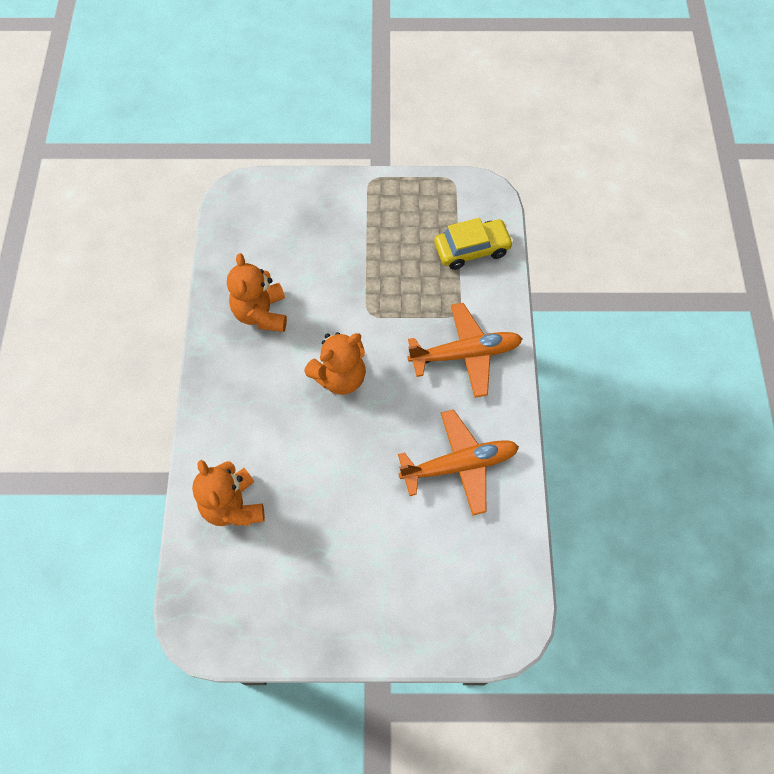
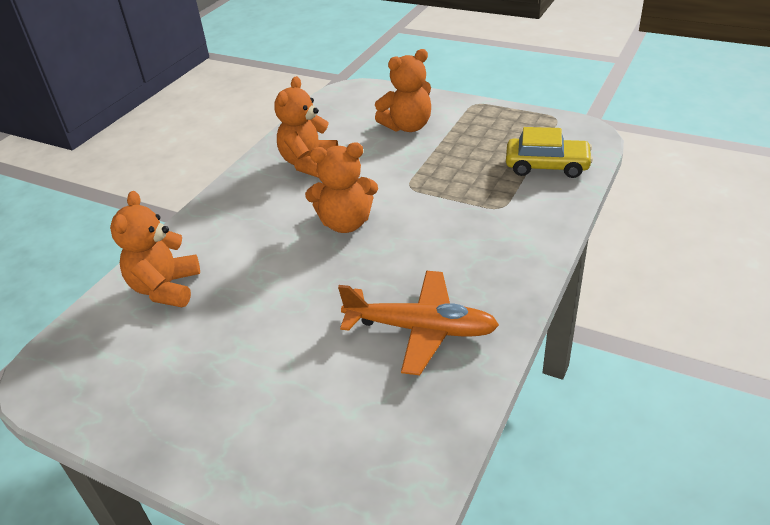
camera: 30 degrees right, 25 degrees down
orange plane [408,303,522,398] -> none
none -> orange teddy bear [375,49,431,132]

